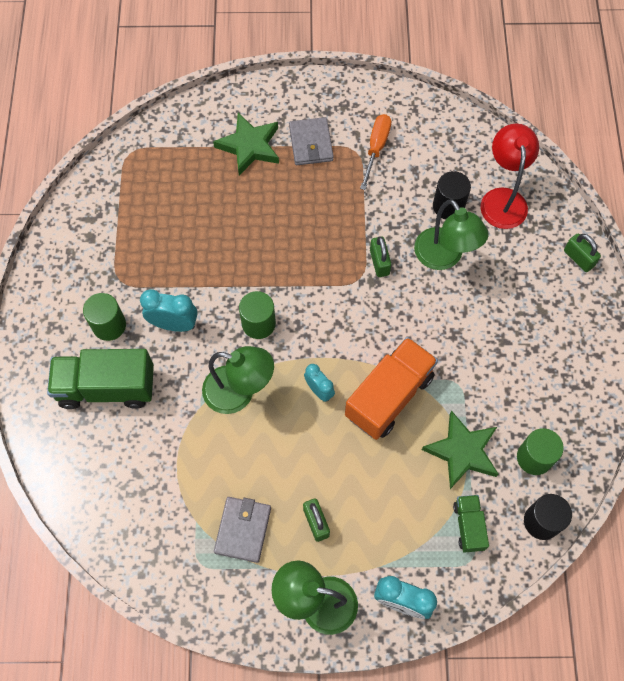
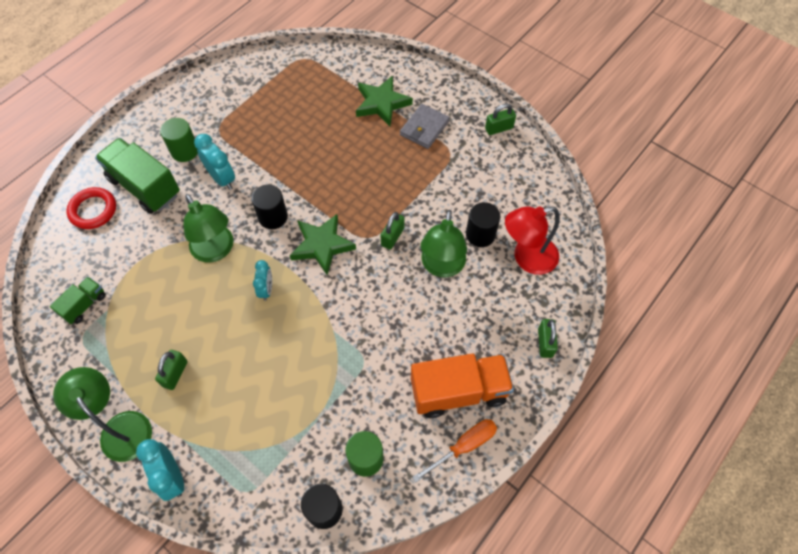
camera: 40 degrees right, 5 degrees down
grey wallet [214,497,271,563] -> none
green cylinder [239,291,276,339] -> black cylinder [251,184,288,229]
orange truck [345,337,438,440] -> orange truck moved to [411,353,514,418]
orange screwdriver [360,114,391,190] -> orange screwdriver moved to [412,419,497,483]
green star [422,410,498,489] -> green star moved to [290,214,356,275]
green truck [453,495,489,553] -> green truck moved to [50,277,106,324]
red lamp [480,124,539,229] -> red lamp turned 150 degrees counterclockwise [505,206,560,275]
none -> red ring [66,187,116,229]
none -> green padlock [485,103,516,135]

